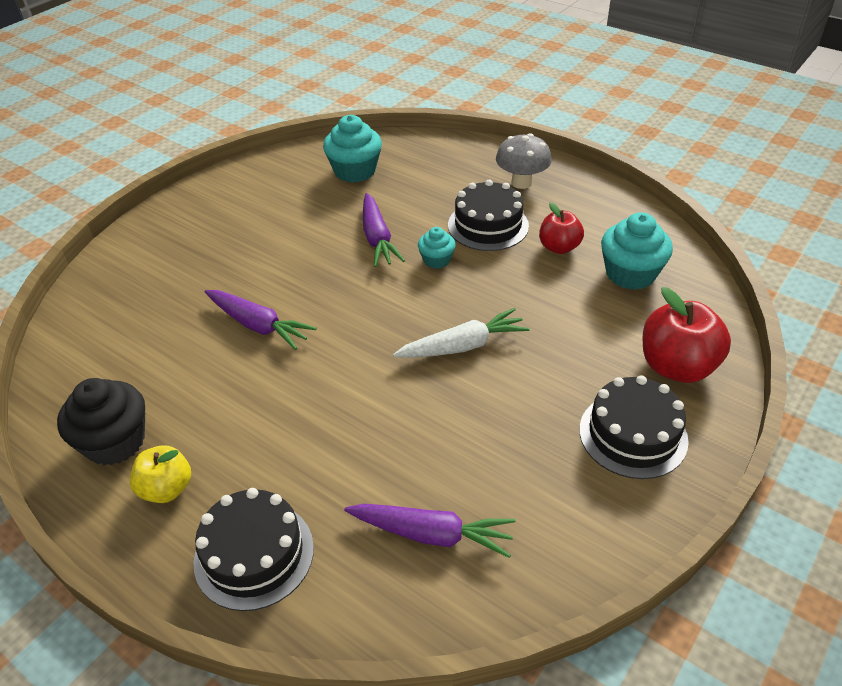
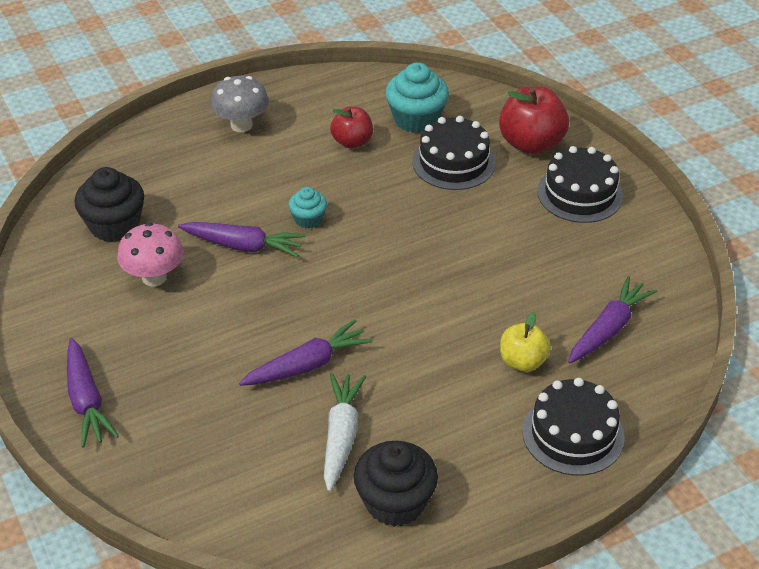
camera: 65 degrees left, 0 degrees up
yellow apple [130,445,191,503] -> yellow apple moved to [500,312,551,372]
turquoise cupcake [323,115,382,183] -> black cupcake [75,167,144,242]
white carrot [393,308,530,358] -> white carrot moved to [324,373,366,492]
black cake [448,180,529,251] -> black cake moved to [412,116,496,190]
none -> purple carrot [67,337,119,448]
none -> pink mushroom [117,223,184,286]

